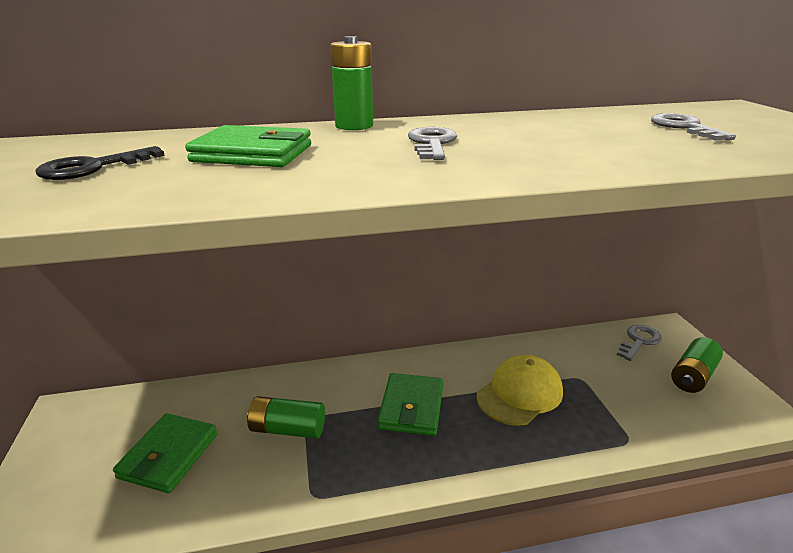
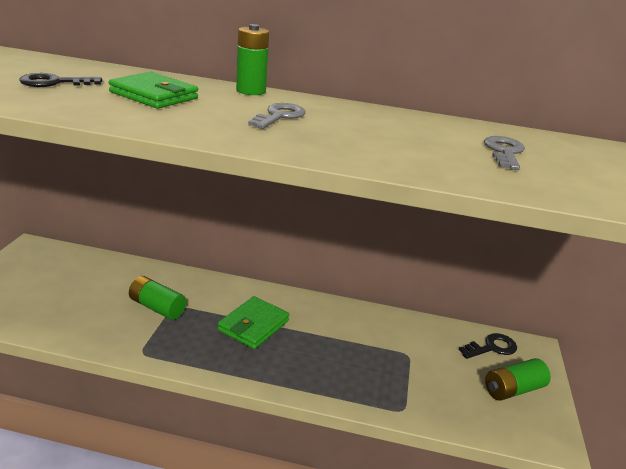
camera: 20 degrees right, 0 degrees up
green wallet [113,413,217,493] -> none
yellow cap [476,355,563,426] -> none
grey key [617,325,662,361] -> black key [459,333,517,359]

